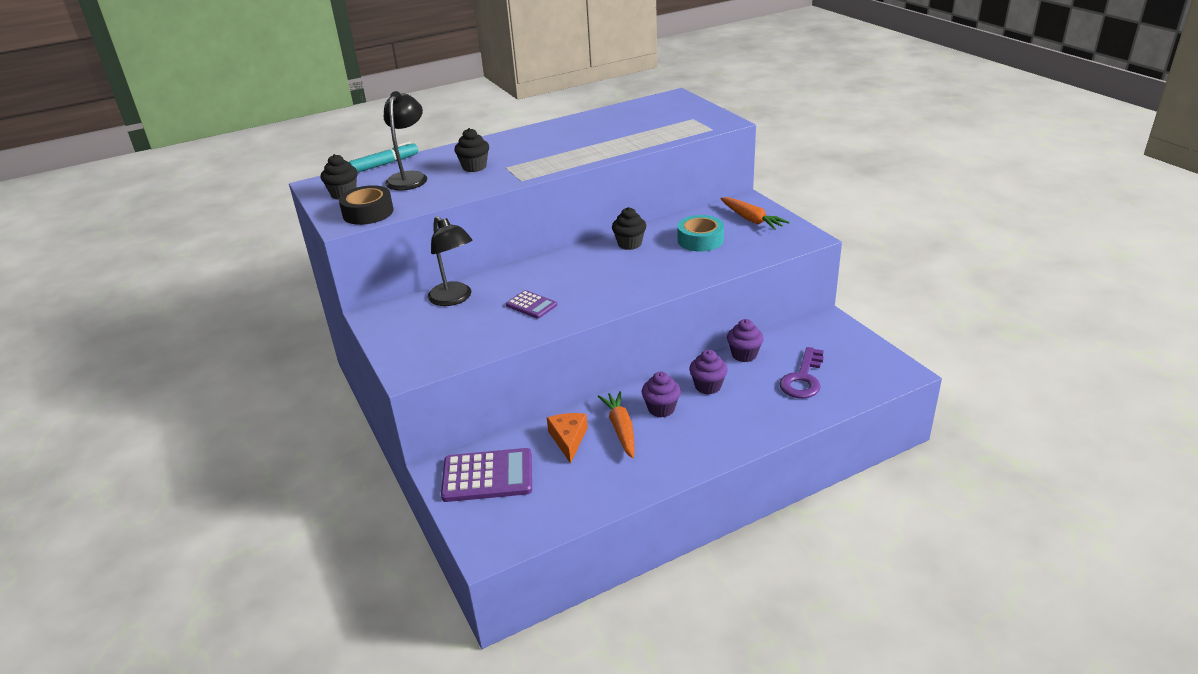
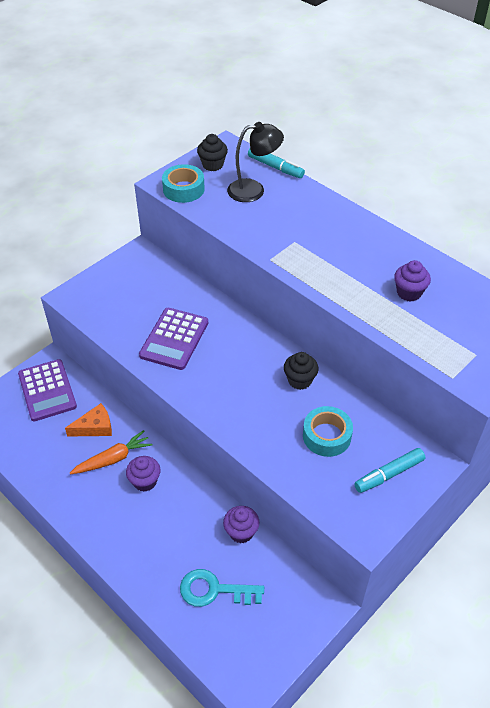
camera: 70 degrees right, 15 degrees up
black tape [339,185,394,225] -> turquoise tape [162,164,205,203]
black lamp [428,216,472,306] -> none
black cupcake [454,128,489,172] -> none
purple calculator [506,290,557,319] -> purple calculator [139,308,208,370], size x1.81
purple cupcake [689,350,728,395] -> purple cupcake moved to [394,260,431,302]
orange carrot [721,197,790,230] -> turquoise marker [354,448,425,493]
purple key [779,347,824,398] -> turquoise key [180,569,264,607]

